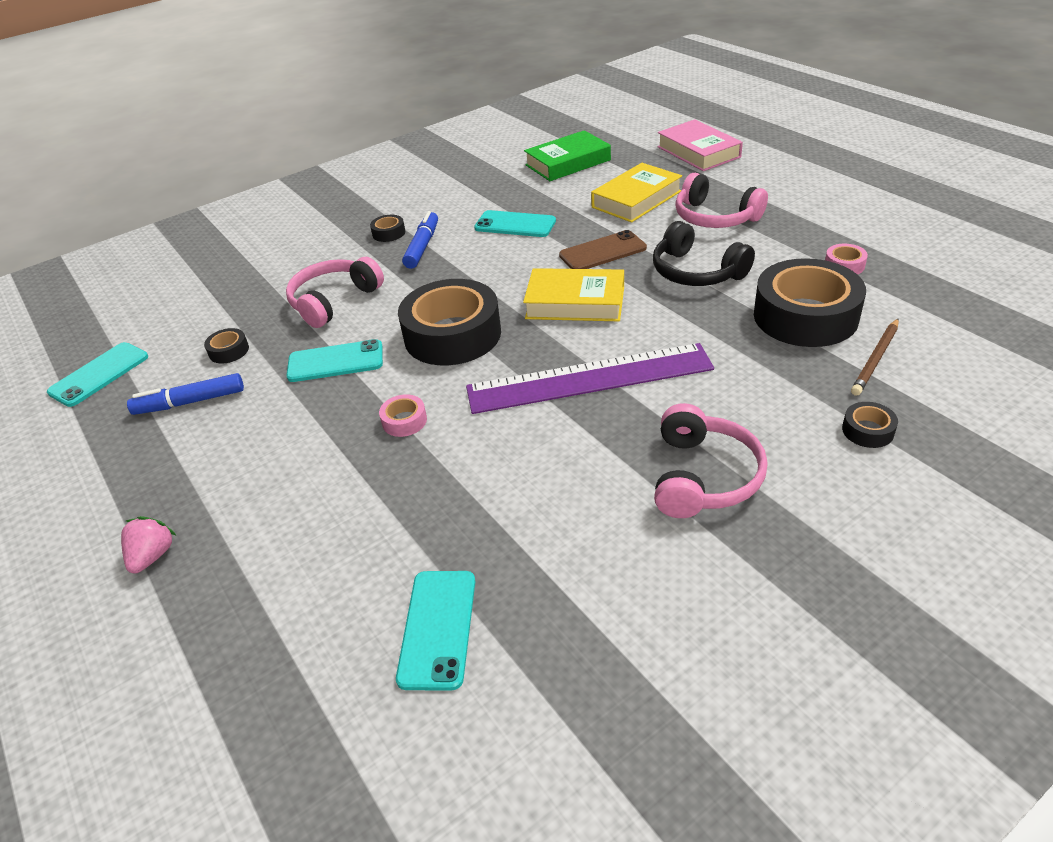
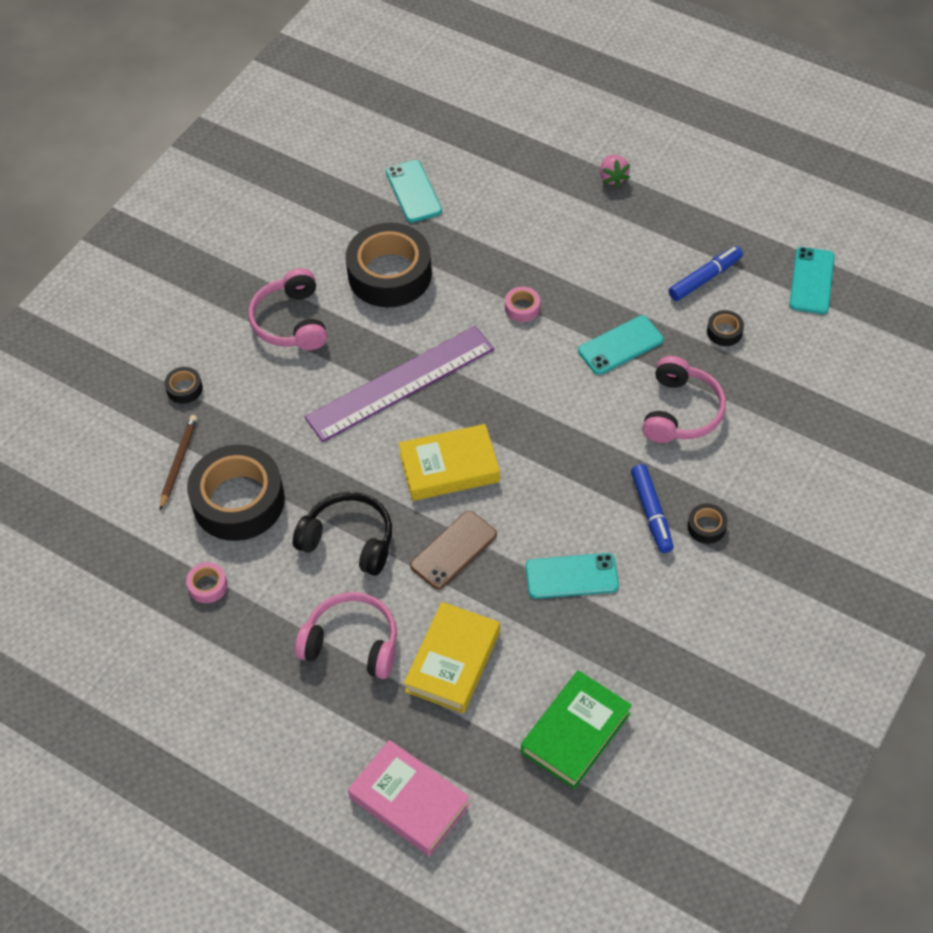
camera: 155 degrees right, 15 degrees up
black tape [398,279,501,365] -> black tape moved to [346,223,432,307]

